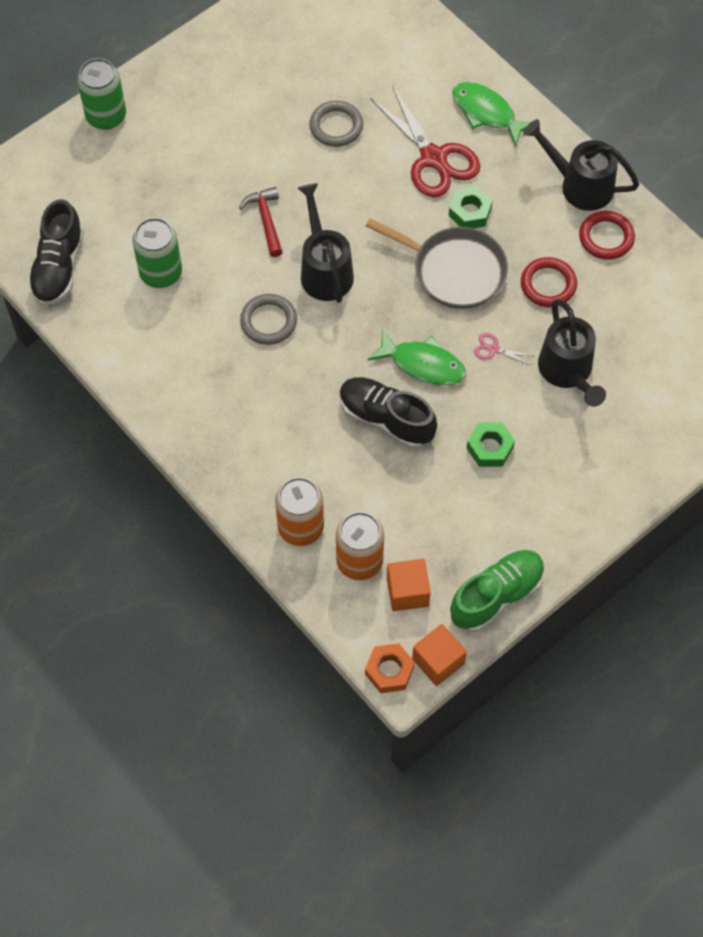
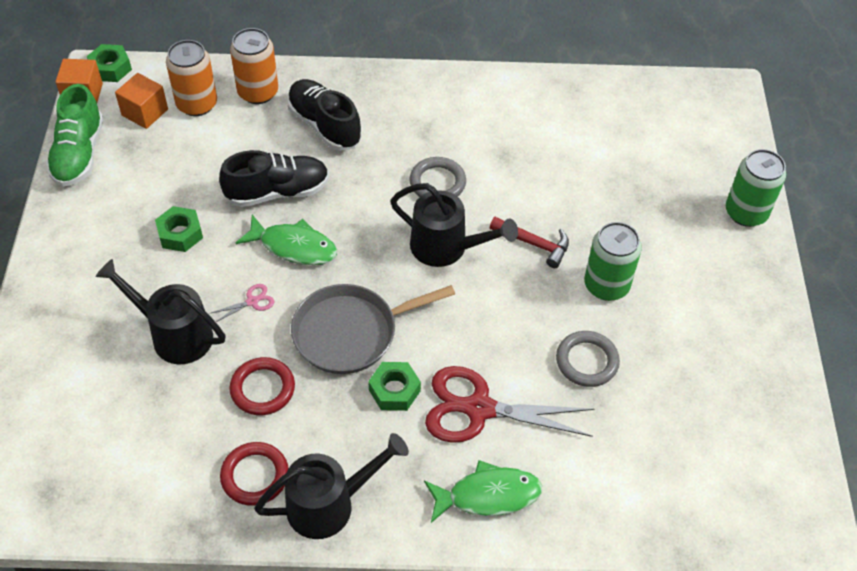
camera: 130 degrees right, 10 degrees down
black shoe [28,199,84,306] -> black shoe moved to [287,79,362,151]
green can [132,218,182,288] -> green can moved to [584,222,642,301]
orange nut [365,643,415,693] -> green nut [87,44,132,82]
green fish [368,329,466,386] -> green fish turned 135 degrees counterclockwise [236,215,337,265]

